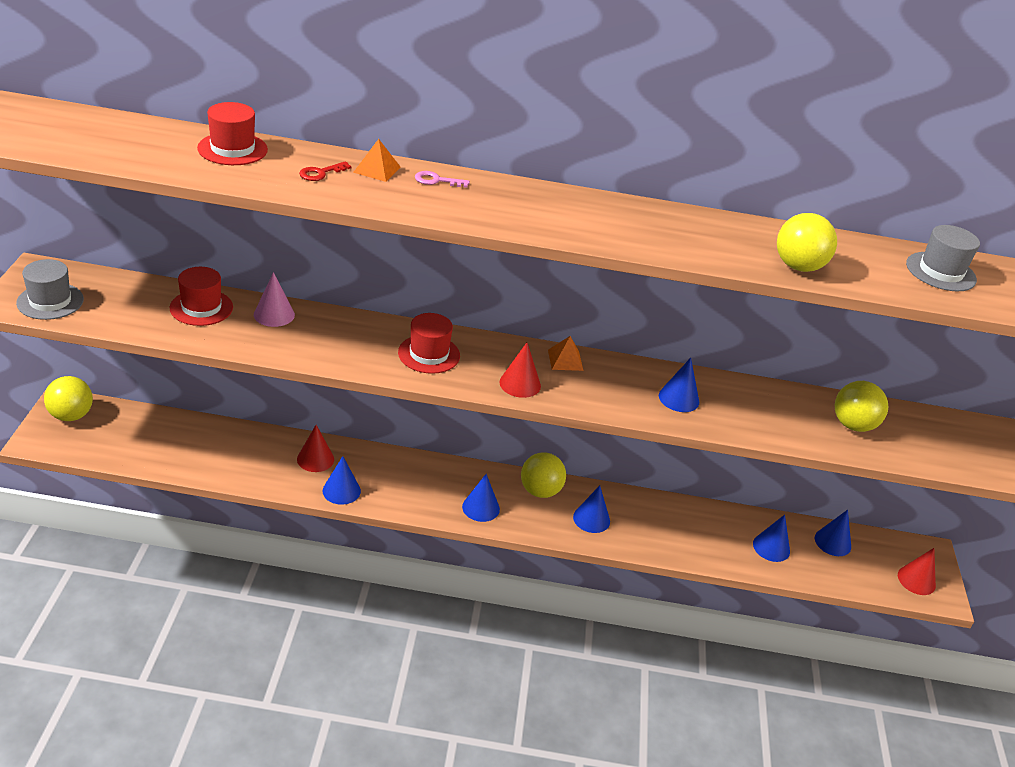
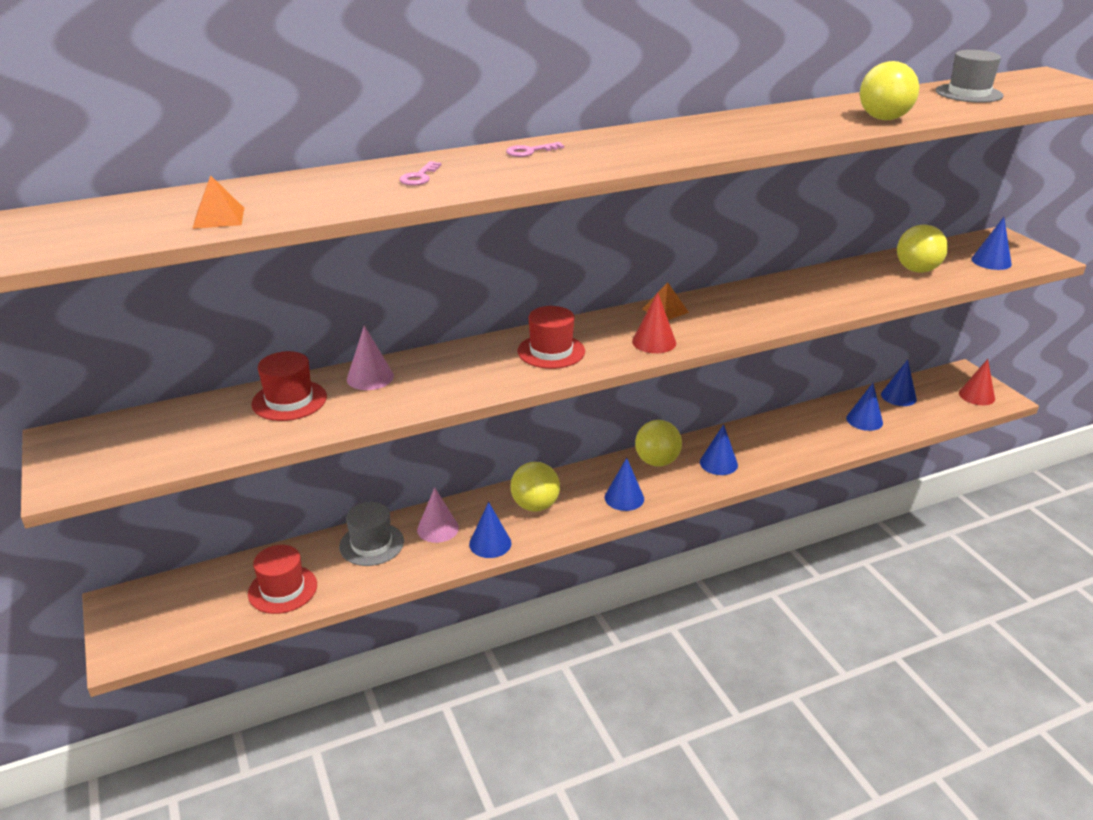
camera: 25 degrees left, 5 degrees down
grey hat [16,259,84,320] -> grey hat moved to [339,502,404,566]
yellow ball [44,376,93,421] -> yellow ball moved to [510,462,560,512]
red hat [197,102,268,165] -> red hat moved to [248,545,317,614]
red cone [297,425,334,472] -> pink cone [417,487,459,543]
red key [299,161,351,181] -> pink key [399,161,441,186]
orange pyramid [353,139,400,182] -> orange pyramid moved to [192,175,244,229]
blue cone [659,358,699,412] -> blue cone moved to [971,217,1012,270]

